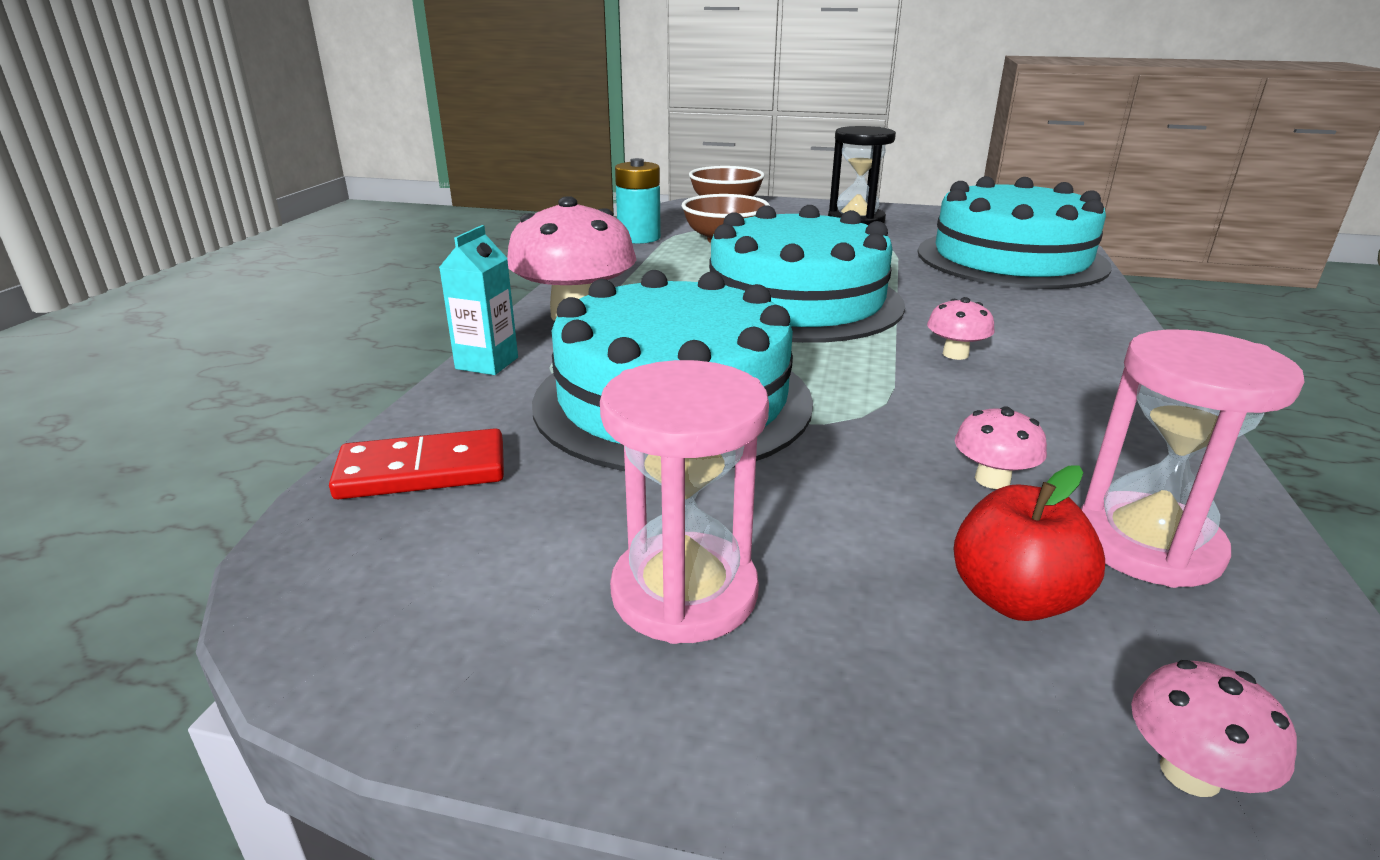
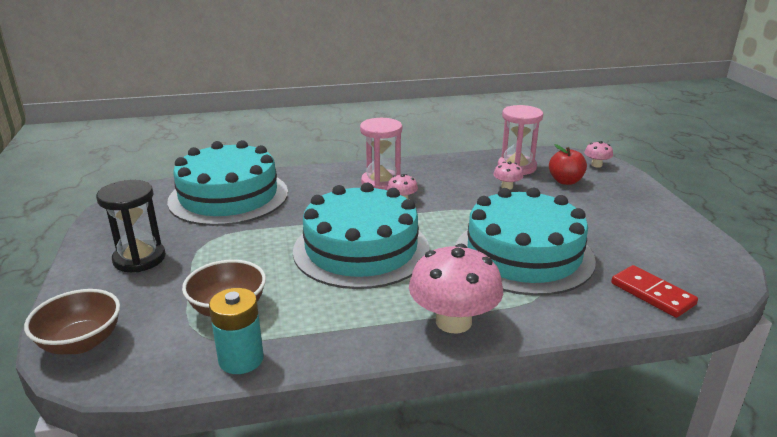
camera: 115 degrees left, 0 degrees up
turquoise carton [439,225,518,375] -> none
pink hourglass [600,360,769,644] -> pink hourglass moved to [360,118,402,190]

